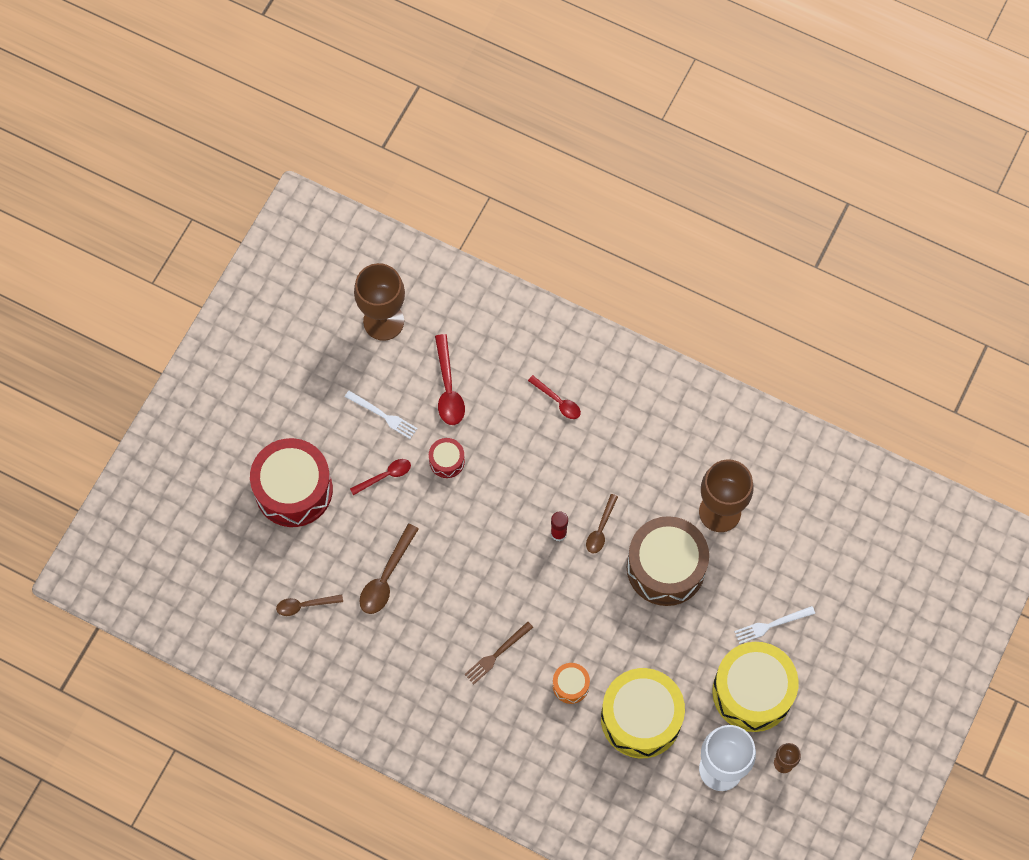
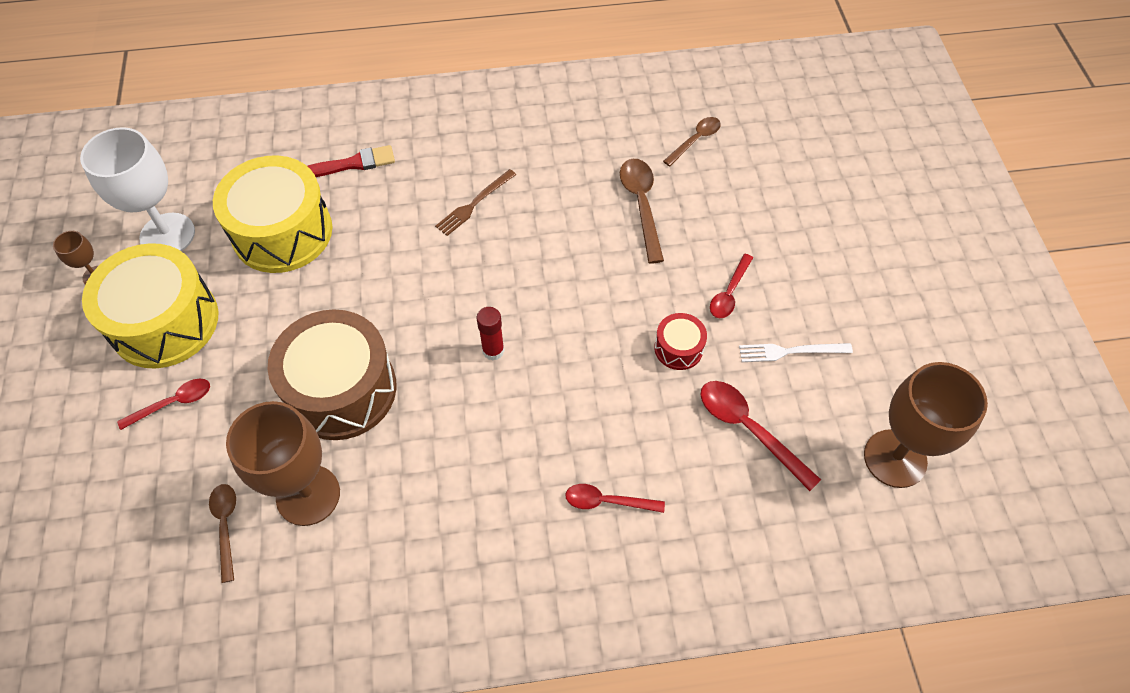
camera: 145 degrees right, 10 degrees down
red drum [250,438,333,527] -> none
brown fork [464,622,533,684] -> brown fork turned 150 degrees counterclockwise [435,169,516,236]
orange drum [553,663,590,704] -> none
brown spoon [586,494,618,553] -> brown spoon moved to [209,484,236,583]
white fork [734,606,815,644] -> red spoon [117,379,210,430]
none -> red brush [307,145,395,177]

